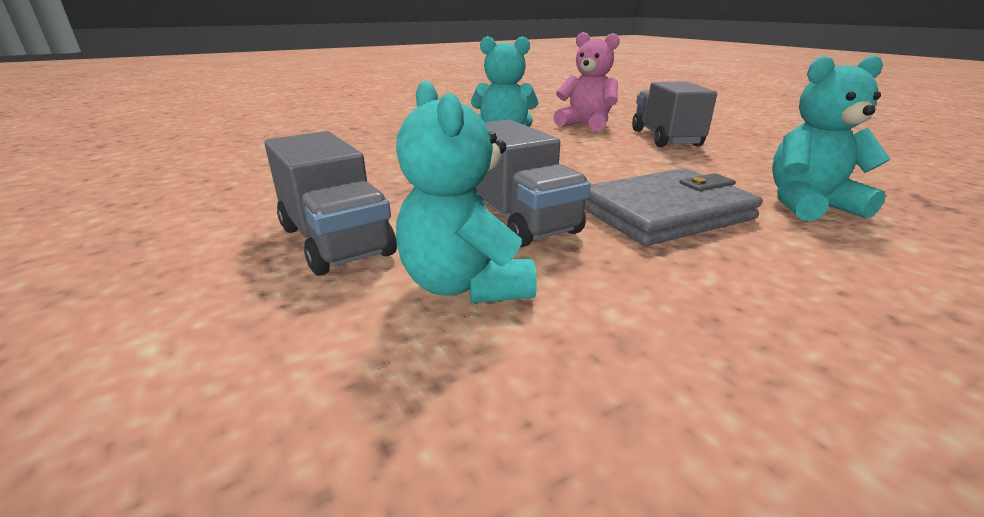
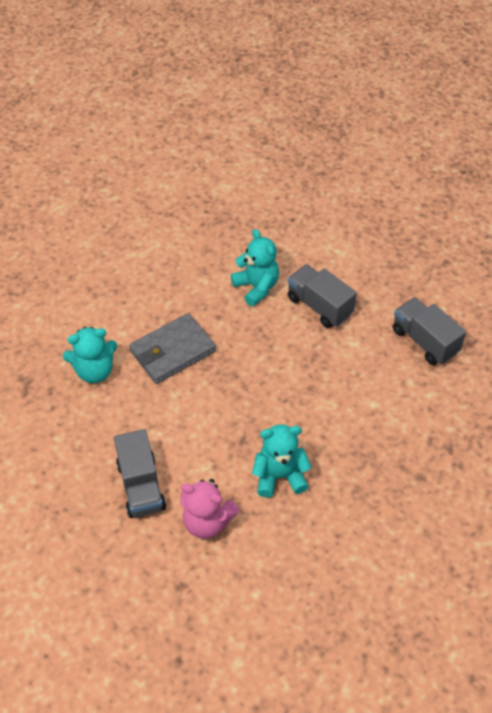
camera: 170 degrees right, 25 degrees up
grey truck [474,119,591,247] -> grey truck moved to [393,297,466,365]

